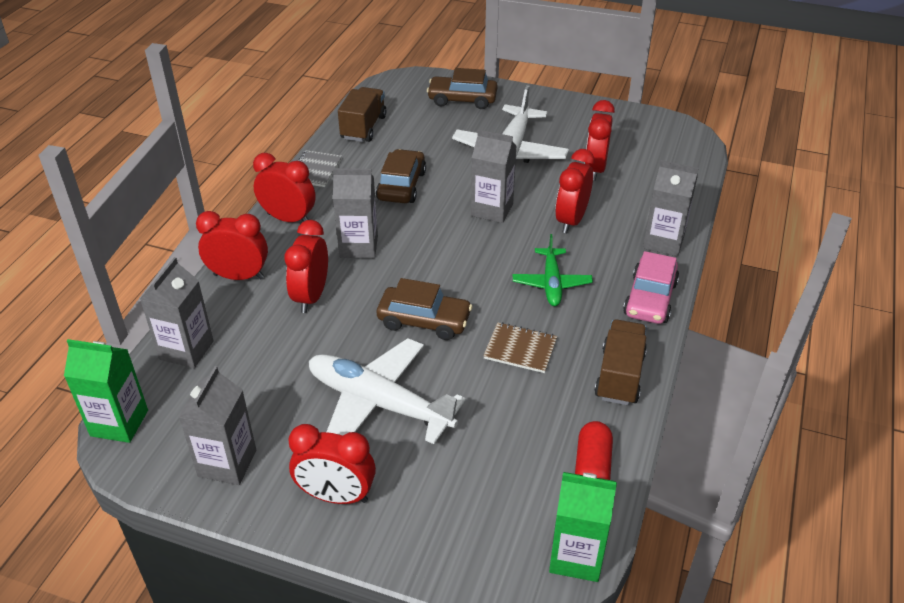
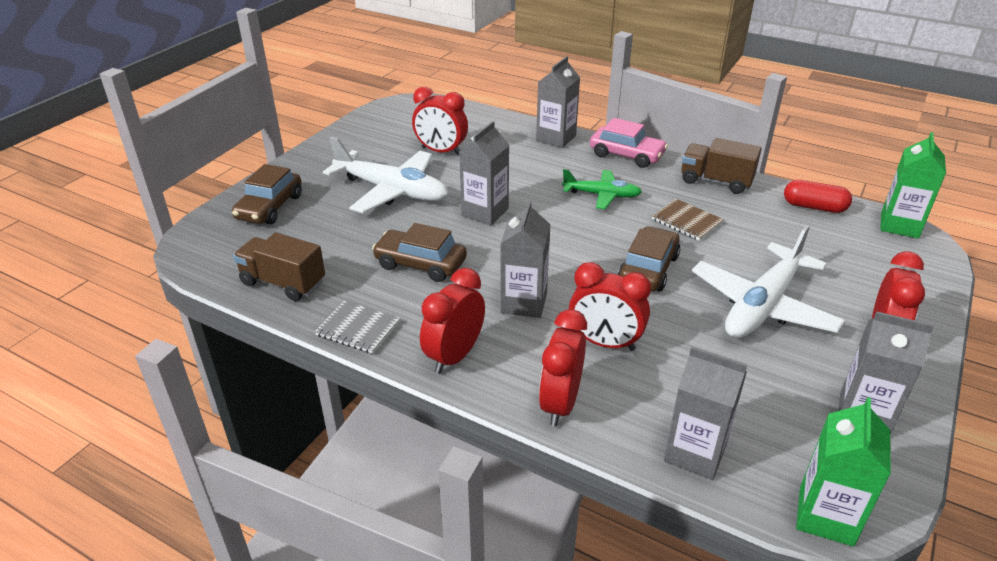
camera: 80 degrees left, 5 degrees down
brown notebook [483,322,557,373] -> brown notebook turned 75 degrees counterclockwise [652,199,724,241]
red clock [555,149,595,233] -> none

